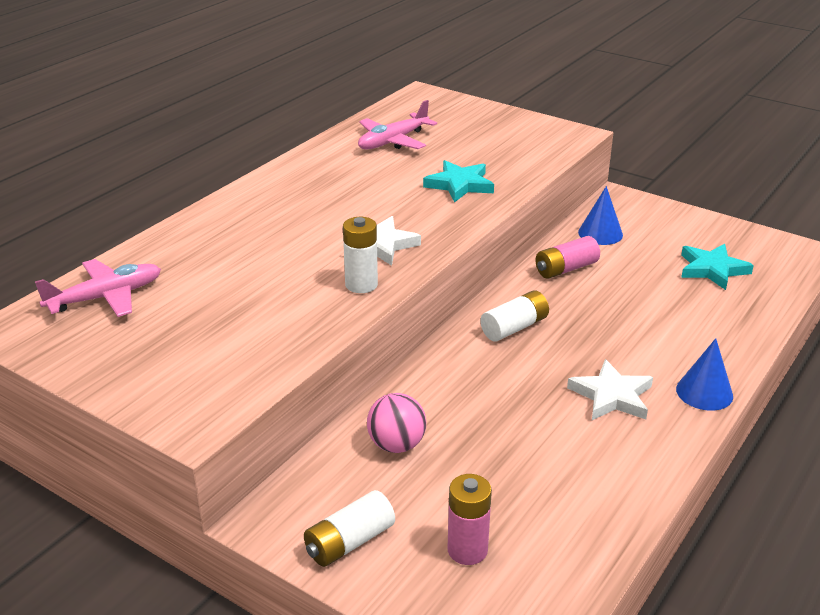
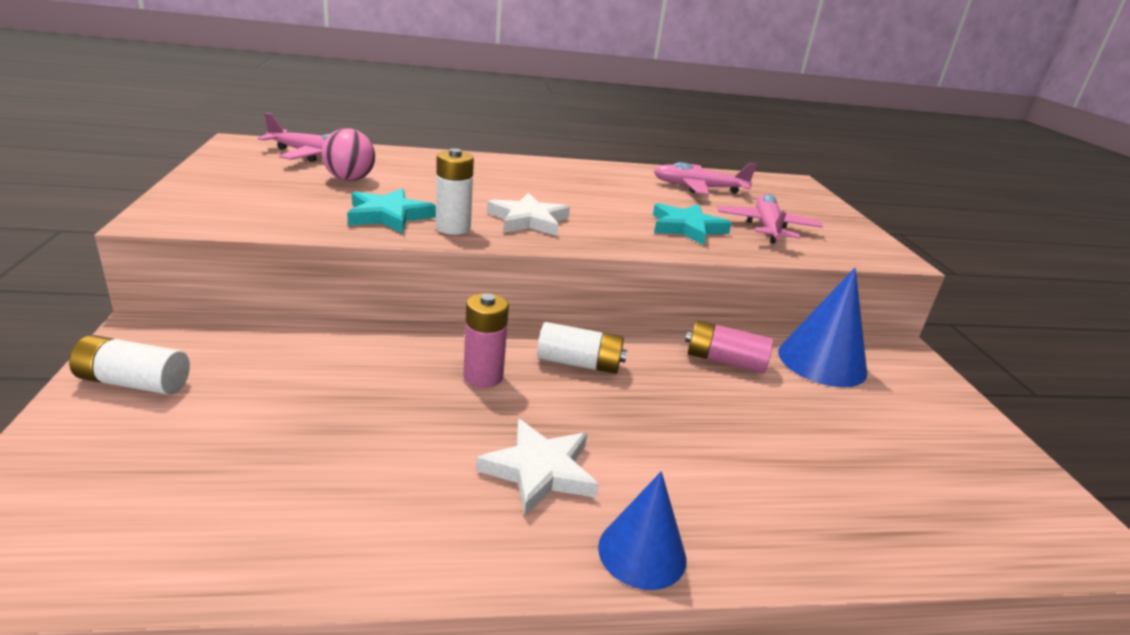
camera: 45 degrees right, 5 degrees down
pink ball [367,393,426,453] -> pink ball moved to [321,128,375,181]
pink battery [448,474,492,565] -> pink battery moved to [463,293,509,388]
blue cone [578,186,623,245] -> blue cone [778,268,867,387], size x1.50
turquoise star [681,244,754,290] -> turquoise star moved to [347,188,436,233]
none -> pink plane [718,194,823,244]

